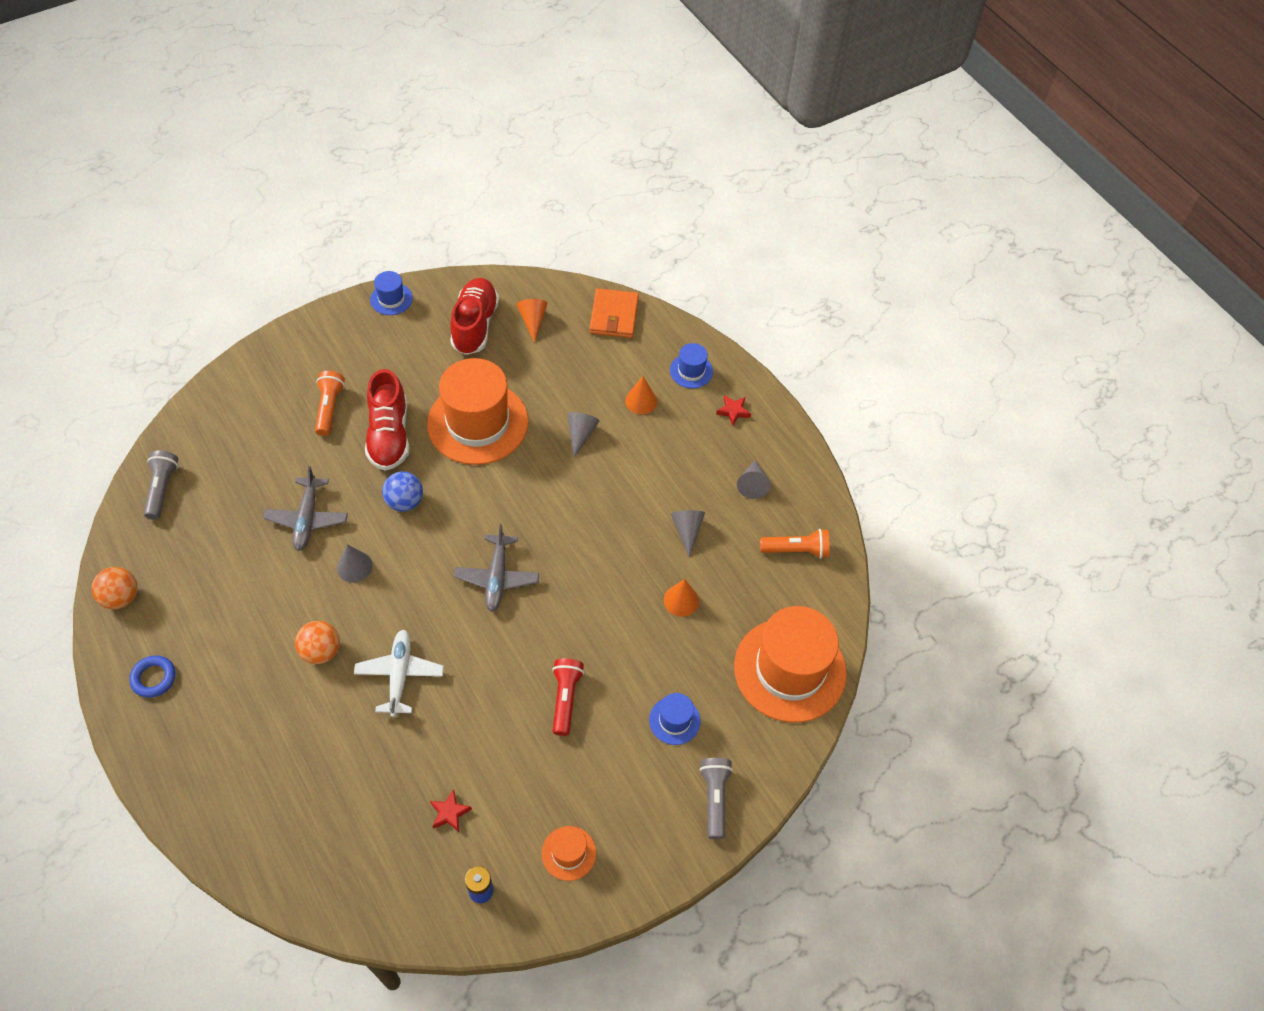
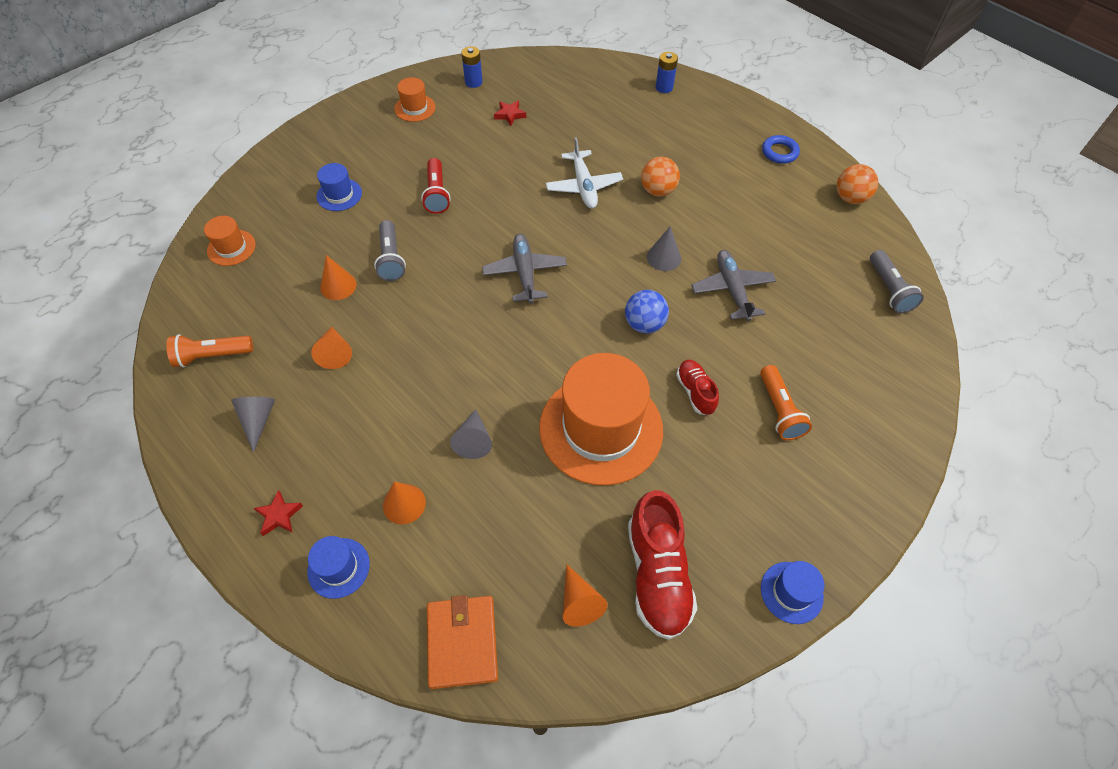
camera: 170 degrees right, 0 degrees up
red shoe [365,369,409,471] -> red shoe [676,360,719,415], size x0.55
grey cone [671,510,705,558] -> orange cone [311,327,352,369]
grey flashlight [700,758,733,839] -> grey flashlight moved to [374,220,406,281]
orange hat [734,606,847,722] -> orange hat [204,216,256,266], size x0.44
none -> blue battery [656,52,678,93]

